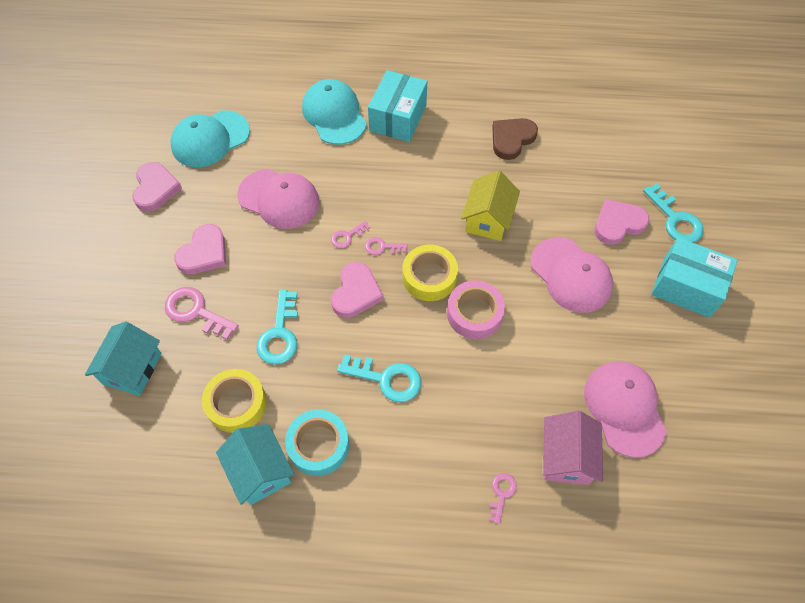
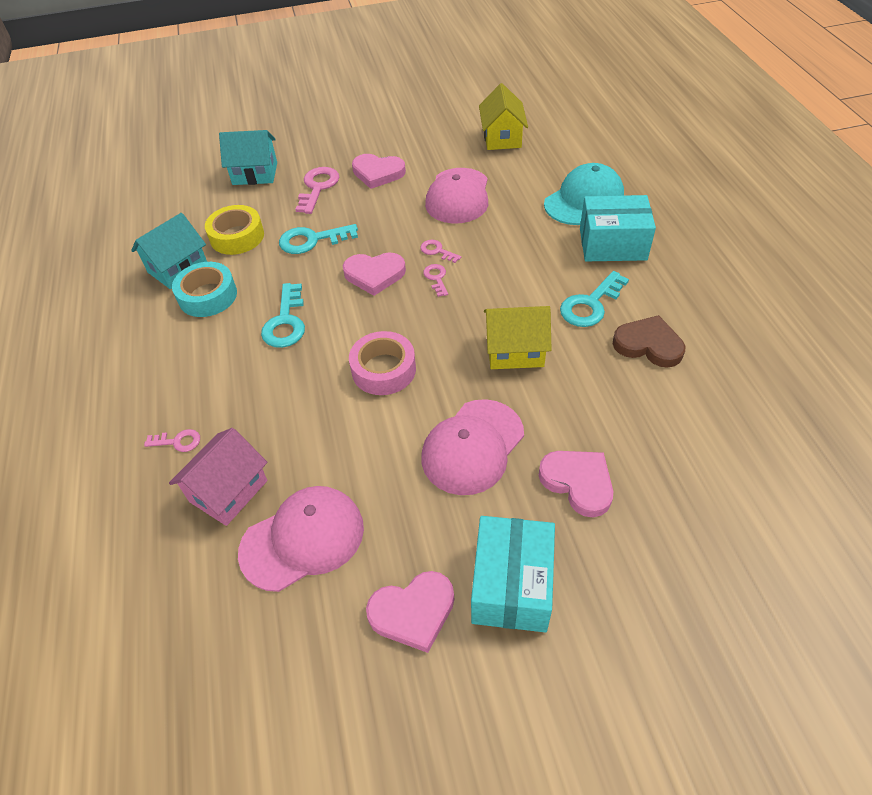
camera: 75 degrees right, 10 degrees down
pink heart [132,162,182,212] -> pink heart moved to [366,571,454,653]
turquoise cap [170,110,250,167] -> yellow house [479,83,528,150]
yellow tape [403,245,458,301] -> none
pink house [543,411,603,485] -> pink house turned 45 degrees counterclockwise [169,428,267,526]
turquoise key [643,184,704,243] -> turquoise key moved to [560,271,629,327]

